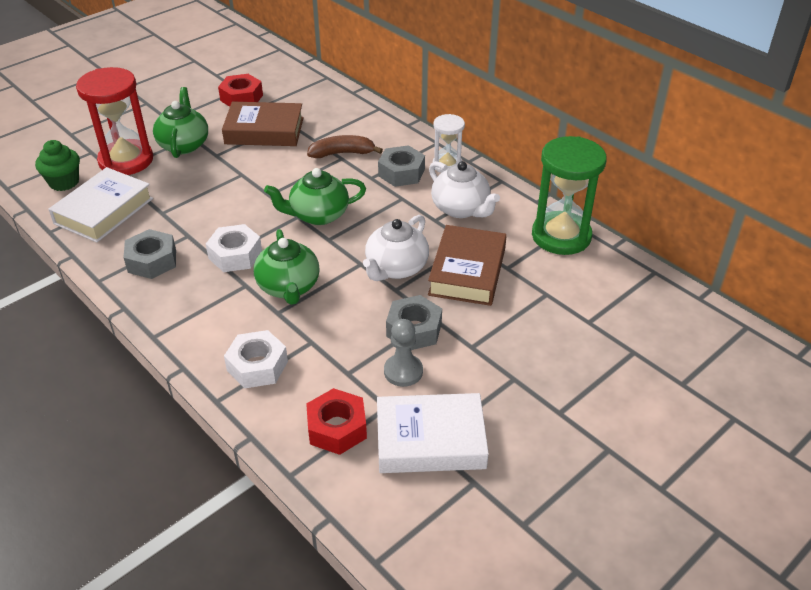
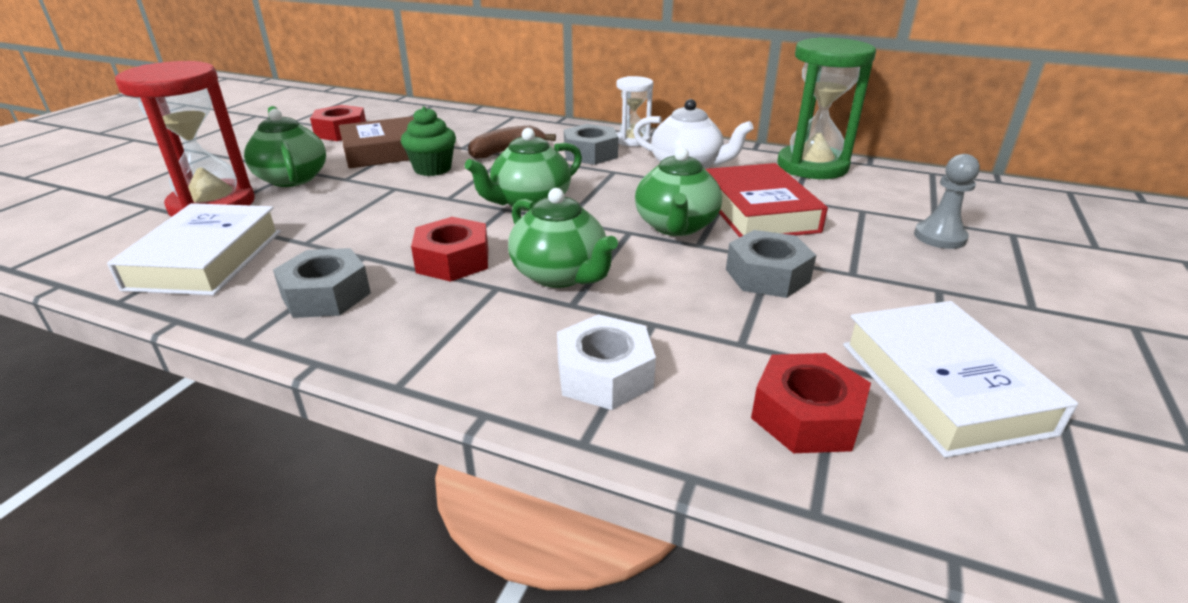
camera: 25 degrees left, 10 degrees down
green cupcake [35,140,80,191] -> green cupcake moved to [401,107,456,176]
white nut [206,224,262,272] -> red nut [411,217,488,282]
white teapot [363,215,429,281] -> green teapot [635,147,722,236]
white book [377,393,489,473] -> white book turned 75 degrees counterclockwise [843,301,1078,458]
grey pawn [384,319,423,387] -> grey pawn moved to [914,154,980,249]
brown book [428,225,507,306] -> red book [705,163,828,237]

